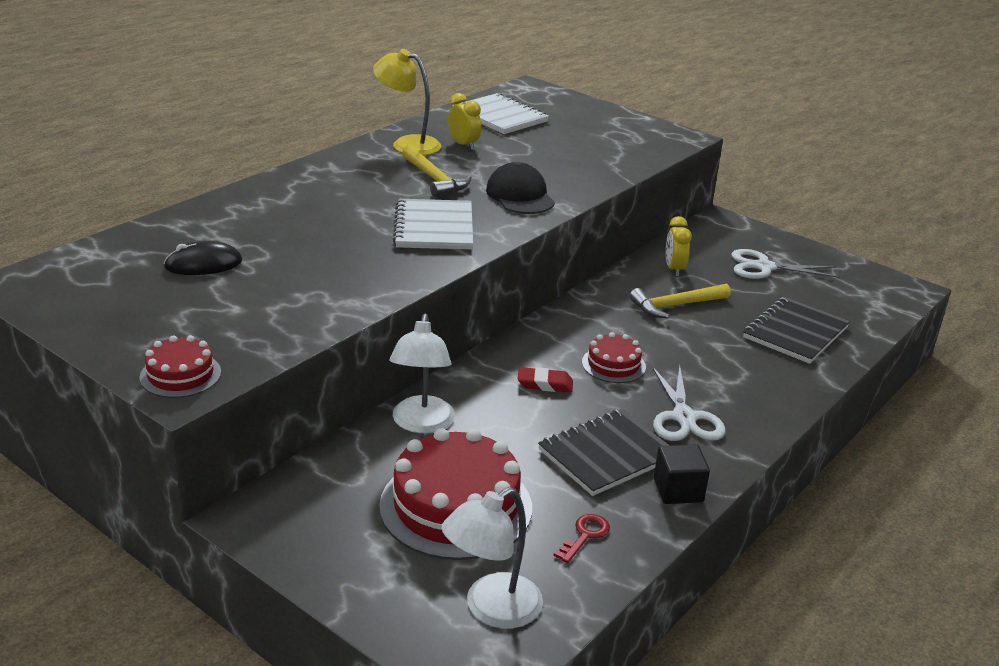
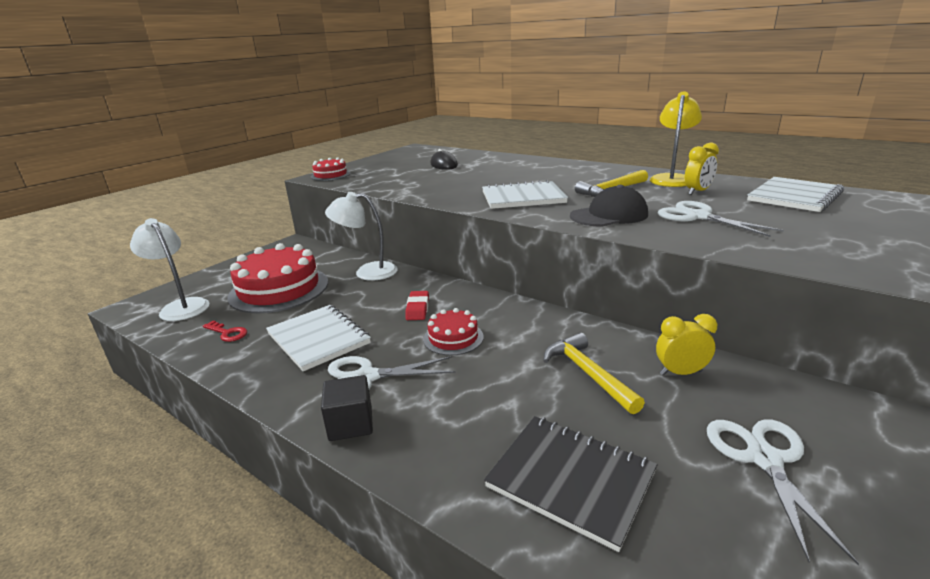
camera: 90 degrees right, 5 degrees down
black notebook [538,409,670,496] -> white notebook [266,305,371,371]
black cube [654,444,710,504] -> black cube moved to [321,375,373,441]
none -> white scissors [657,201,784,237]

